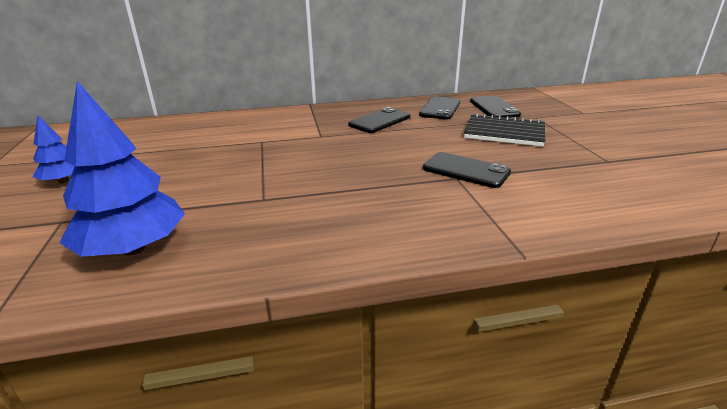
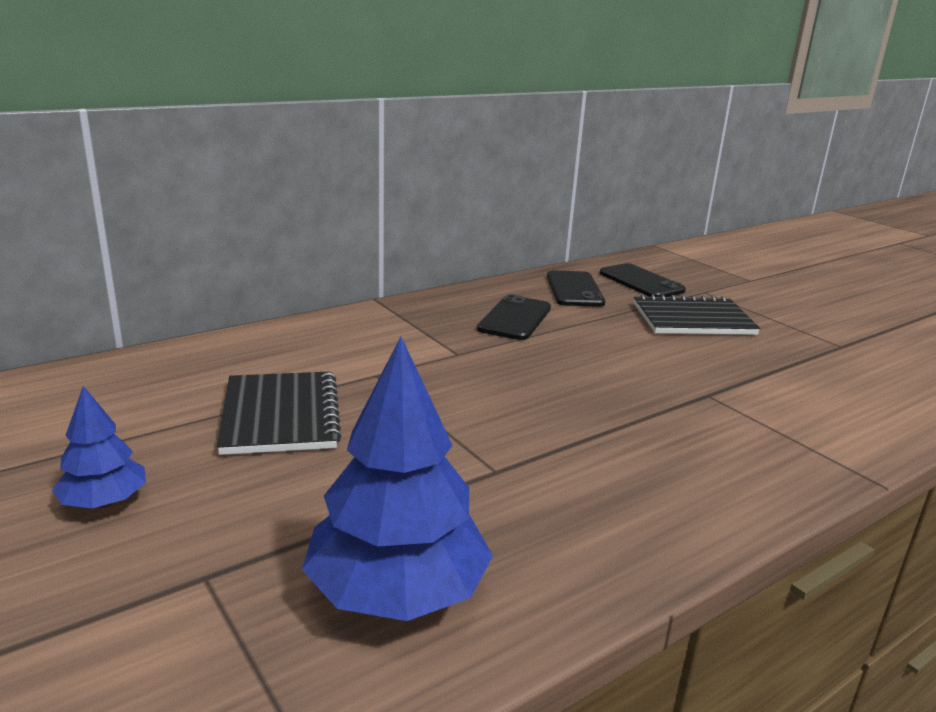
camera: 25 degrees left, 5 degrees down
black phone [423,152,511,188] -> none
none -> black notebook [217,371,341,455]

